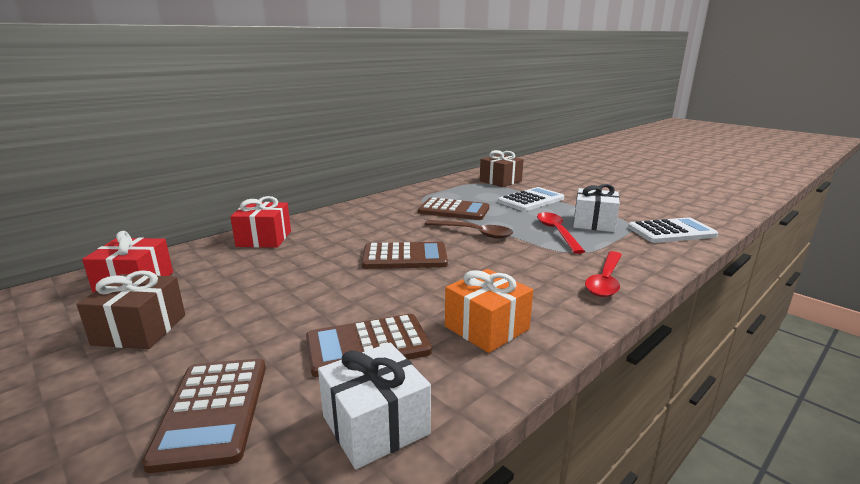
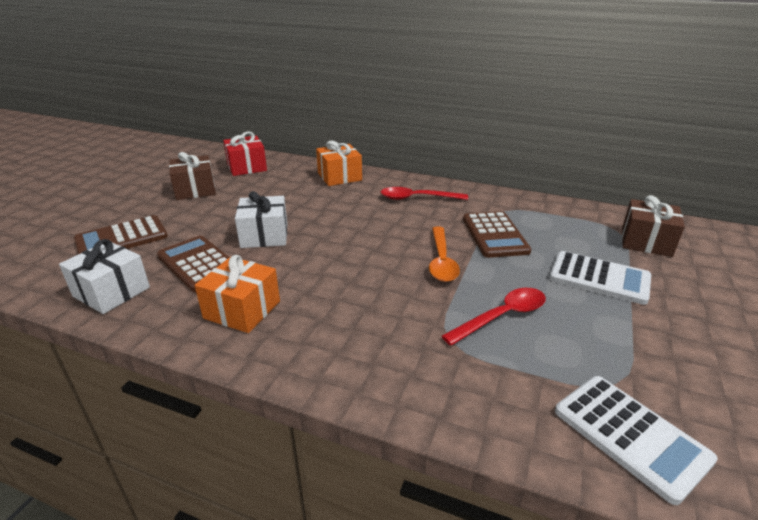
camera: 65 degrees right, 10 degrees up
red gift [230,196,291,248] -> orange gift [316,141,362,186]
brown calculator [362,242,448,269] -> none
brown spoon [425,220,513,239] -> orange spoon [429,227,460,282]
white gift [573,184,620,232] -> white gift moved to [235,191,287,248]
red spoon [585,251,622,297] -> red spoon moved to [381,187,468,200]

